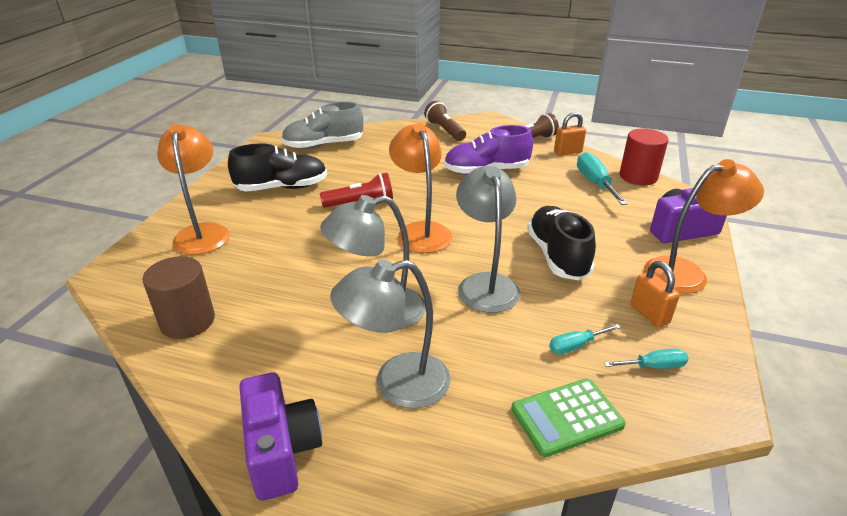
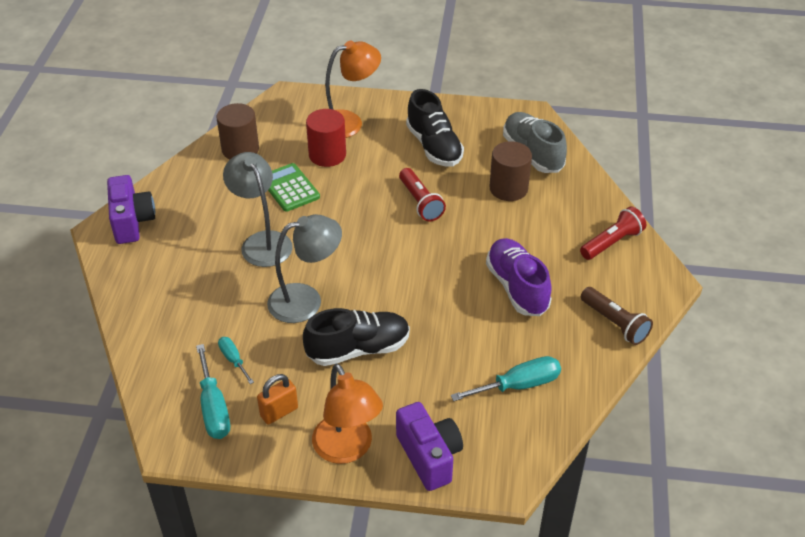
camera: 80 degrees right, 10 degrees up
purple camera [239,372,322,501] -> purple camera turned 75 degrees counterclockwise [107,175,155,244]
grey lamp [330,259,450,409] -> none
orange lamp [389,123,452,253] -> none
brown flashlight [424,101,466,141] -> red flashlight [580,206,646,260]
green calculator [511,379,626,457] -> green calculator moved to [268,163,320,212]
orange padlock [554,112,586,155] -> none
turquoise screwdriver [604,349,689,369] -> turquoise screwdriver [196,344,230,439], size x1.71
red cylinder [620,129,669,185] -> red cylinder moved to [306,109,346,167]
none -> brown cylinder [489,141,532,201]

